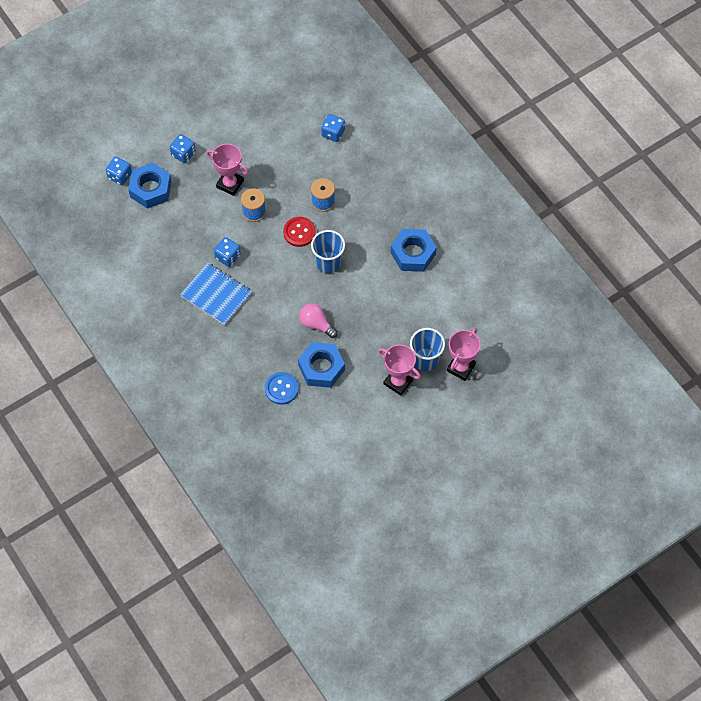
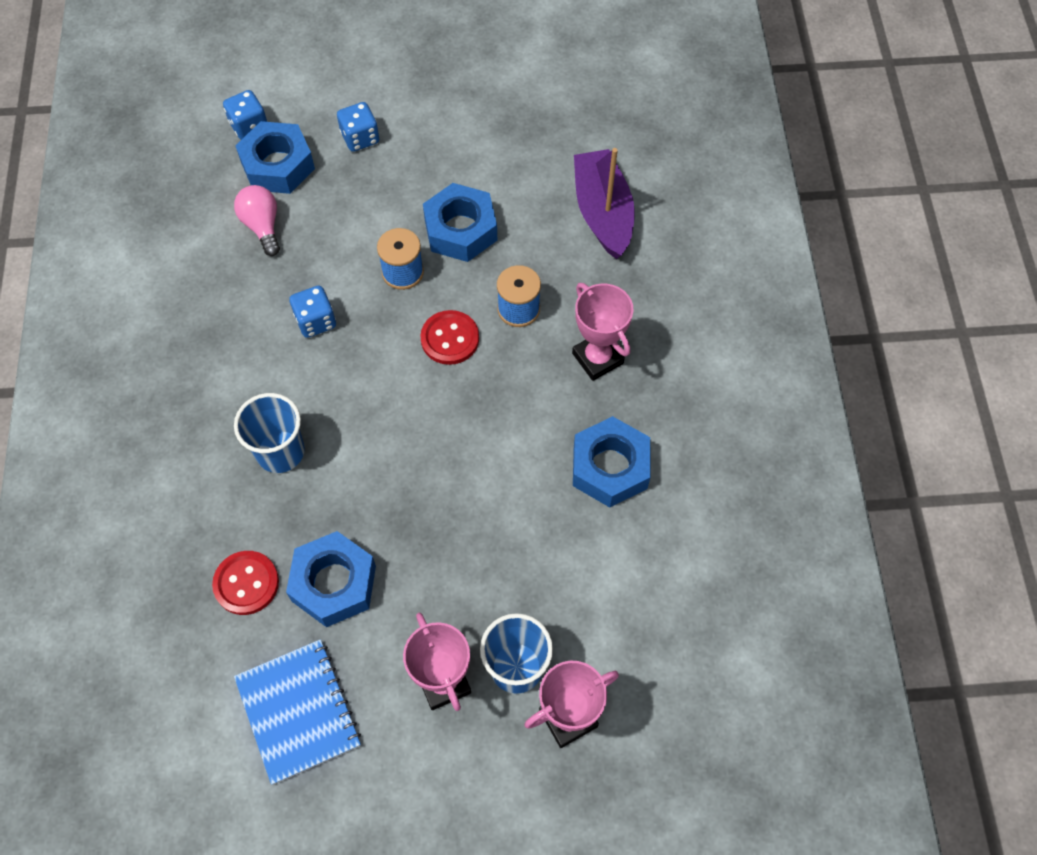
camera: 30 degrees right, 0 degrees up
blue notebook [180,263,252,325] -> blue notebook moved to [234,639,361,785]
pink trophy [206,144,249,196] -> pink trophy moved to [572,283,633,381]
blue button [265,372,299,405] -> red button [212,551,279,615]
pink light bulb [299,303,338,338] -> pink light bulb moved to [234,185,280,256]
blue cup [311,230,345,273] -> blue cup moved to [234,393,305,473]
blue dice [321,114,345,142] -> purple boat [574,148,635,259]
none -> blue nut [423,183,497,262]

